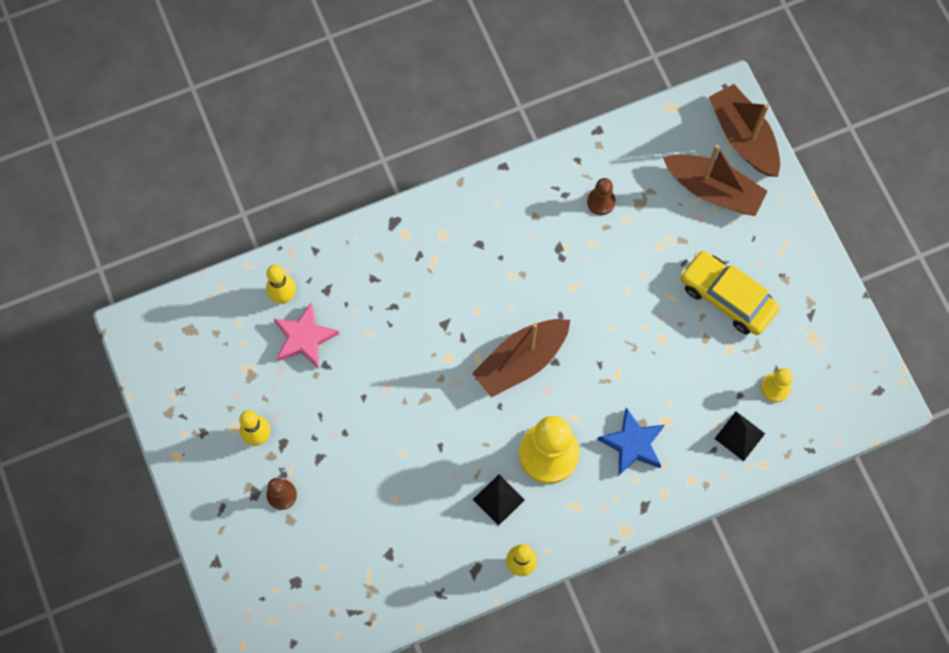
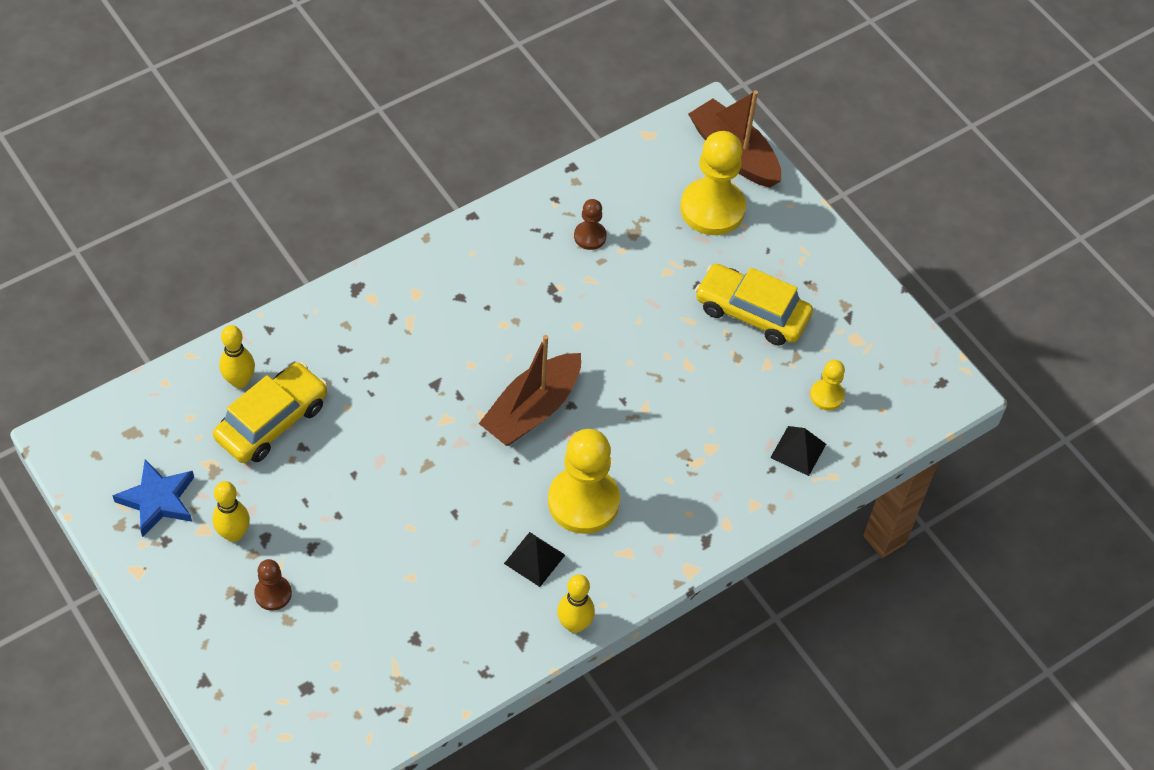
camera: 15 degrees left, 15 degrees down
pink star [274,303,339,369] -> yellow car [213,362,327,463]
blue star [597,407,665,475] -> blue star moved to [112,459,194,537]
brown boat [663,144,768,216] -> yellow pawn [680,131,746,235]

